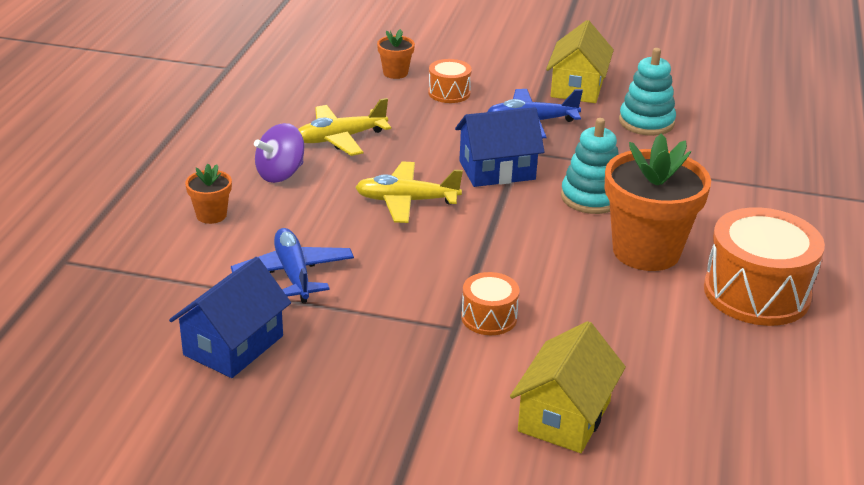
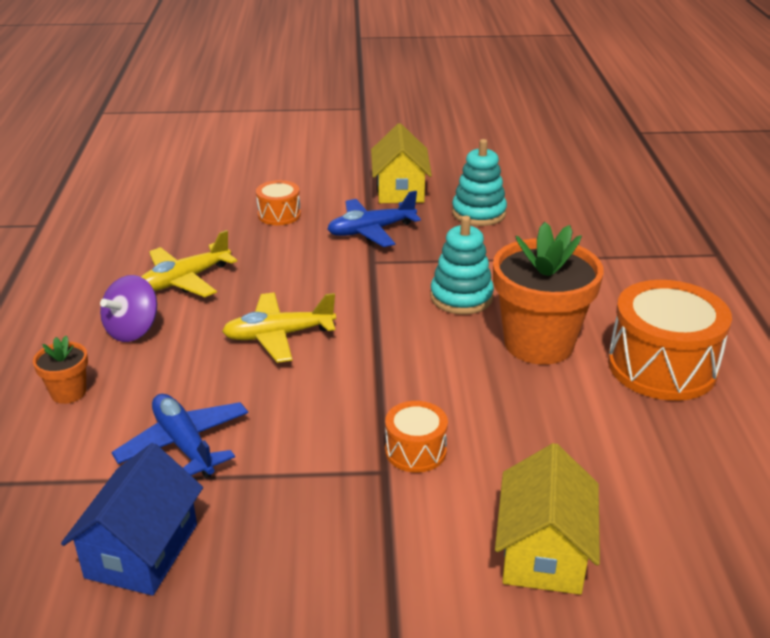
camera: 15 degrees left, 0 degrees up
orange flower pot [377,29,415,79] -> none
blue house [455,107,545,187] -> none

